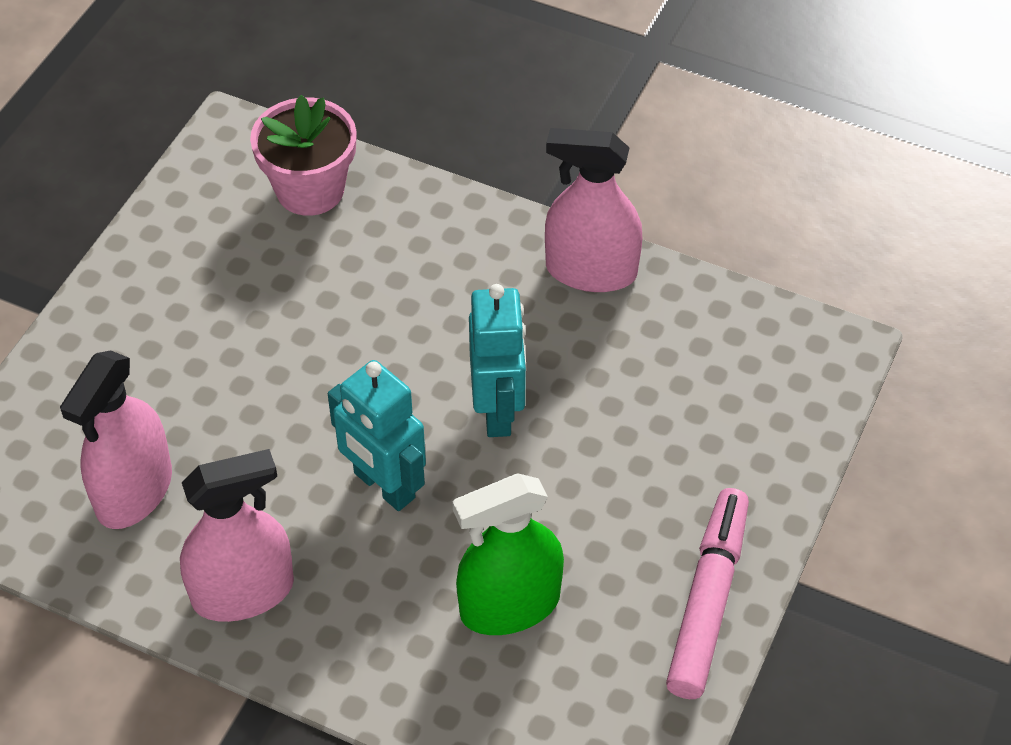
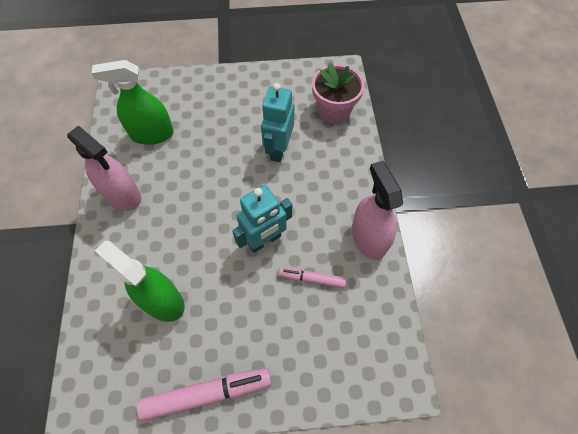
camera: 60 degrees right, 10 degrees up
pink spray bottle [60,350,172,529] -> green spray bottle [92,60,174,145]
turquoise robot [328,360,426,511] -> turquoise robot moved to [261,83,294,162]
none -> pink marker [278,267,346,288]

